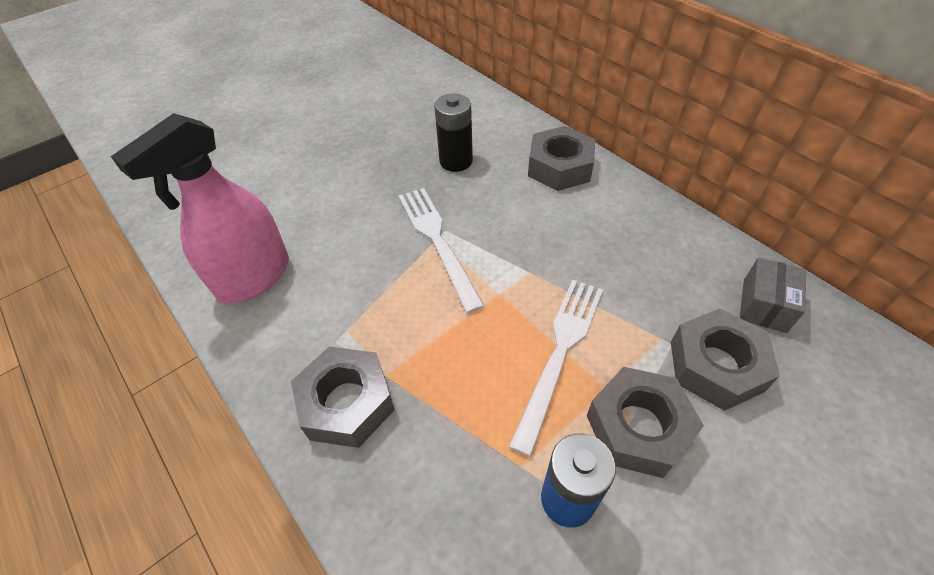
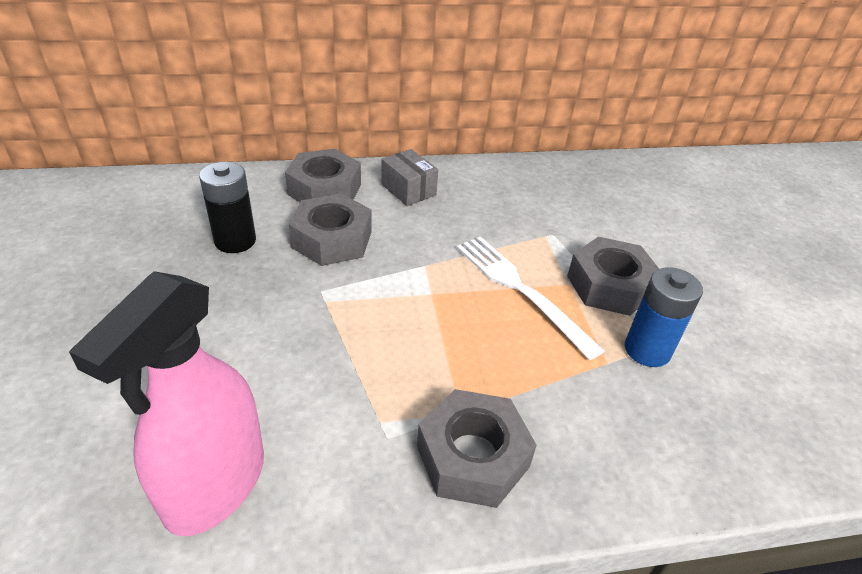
camera: 65 degrees left, 10 degrees down
pink spray bottle [111,113,289,304] -> pink spray bottle turned 45 degrees clockwise [69,271,264,536]
white fork [399,188,484,313] -> none
grey nut [671,308,780,411] -> grey nut moved to [289,194,372,266]
grey box [740,257,806,333] -> grey box moved to [381,149,438,206]

